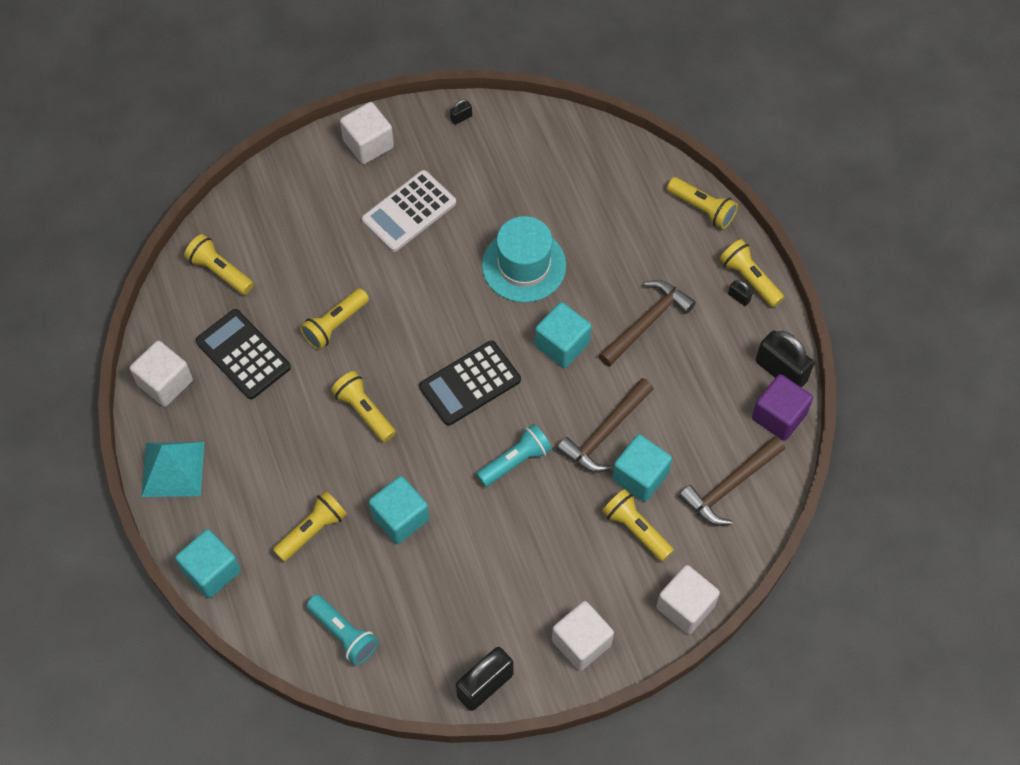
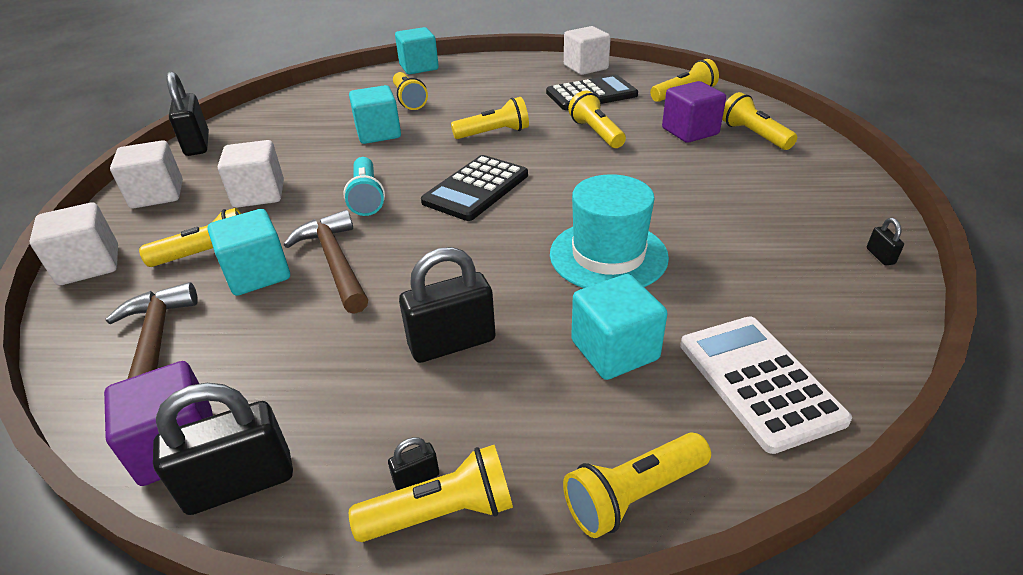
camera: 115 degrees right, 25 degrees down
turquoise pyramid [142,442,204,497] -> none
turquoise flashlight [306,595,378,665] -> none
white cube [340,102,394,164] -> white cube moved to [218,140,284,208]
white calculator [361,170,456,252] -> white calculator moved to [680,316,852,454]
black calculator [419,341,521,426] -> black calculator turned 135 degrees counterclockwise [421,155,528,221]
turquoise cube [535,302,591,368] -> turquoise cube moved to [571,274,668,380]
brown hammer [599,280,696,367] -> black padlock [399,247,496,363]
none -> purple cube [662,81,726,143]
none -> yellow flashlight [722,92,797,150]

